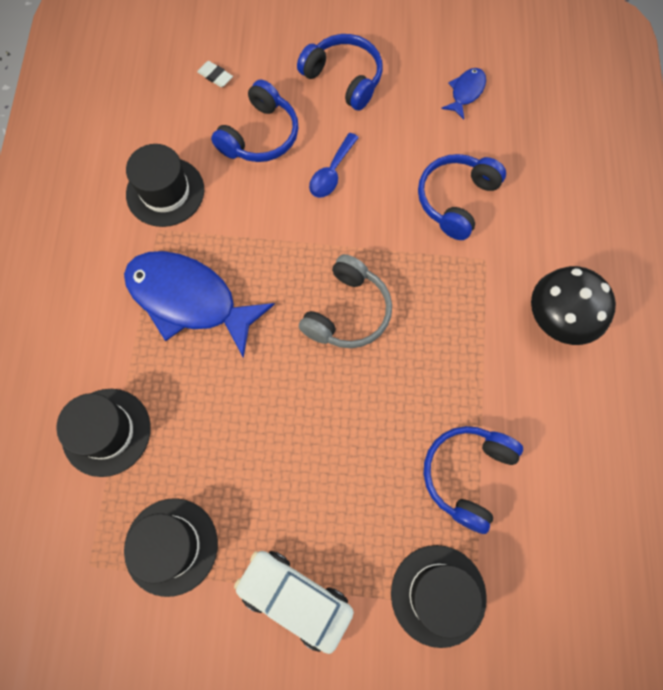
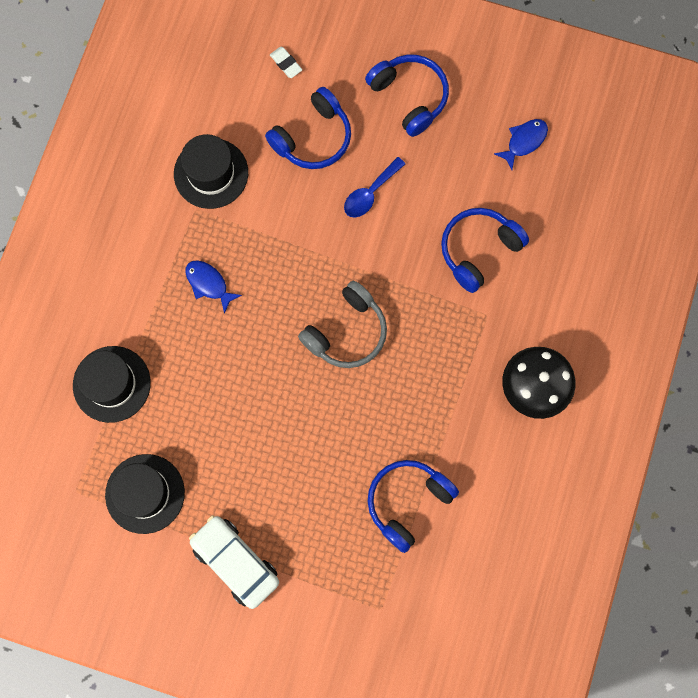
camera: 15 degrees right, 5 degrees up
blue fish [124,251,275,359] -> blue fish [185,260,242,314], size x0.45
black hat [391,545,487,648] -> none

